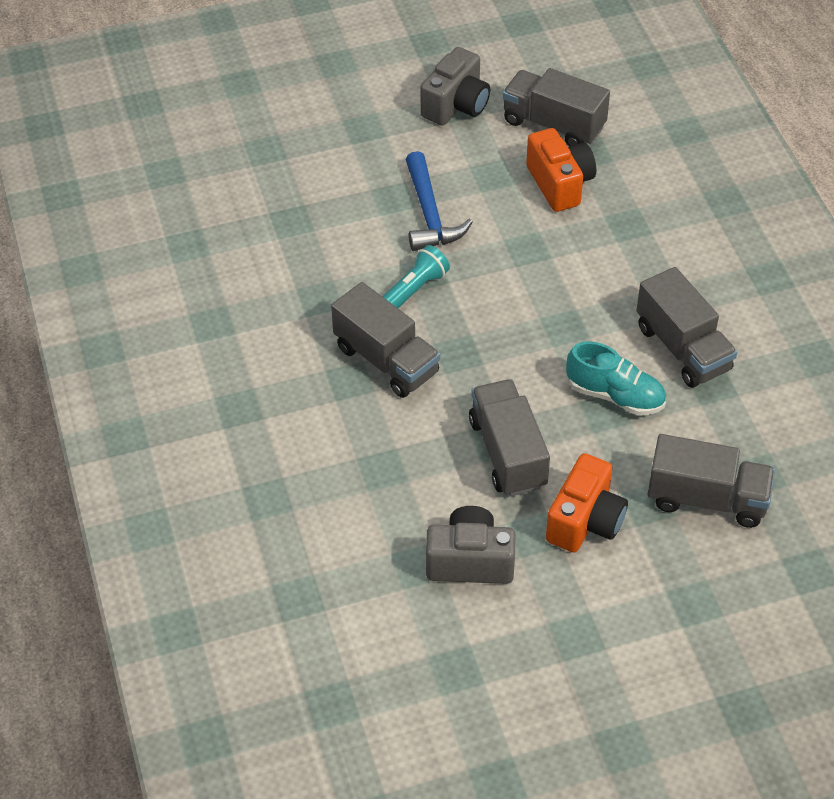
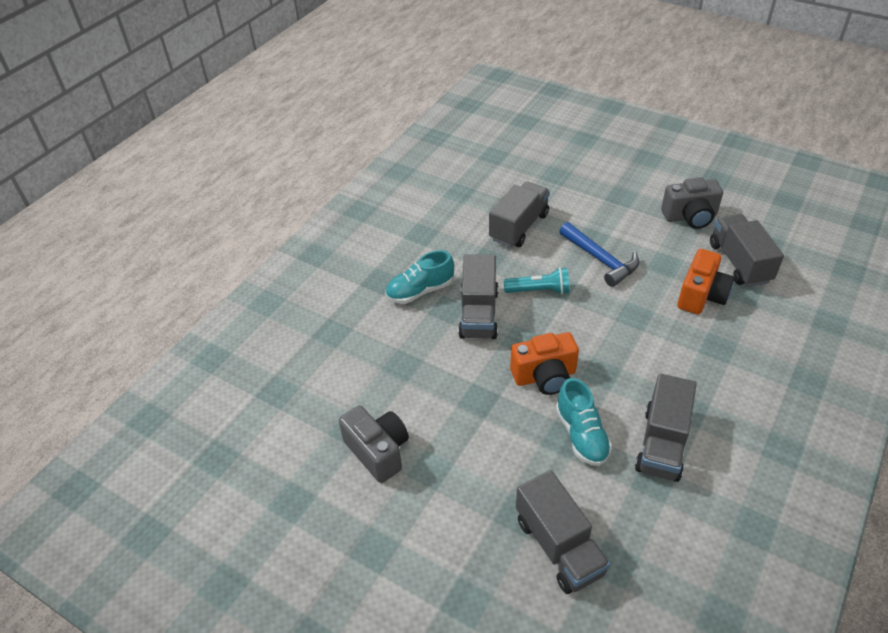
camera: 50 degrees right, 5 degrees down
blue hammer [406,151,473,251] -> blue hammer turned 75 degrees counterclockwise [559,222,639,287]
grey truck [469,379,550,496] -> grey truck moved to [489,182,550,247]
orange camera [546,453,628,552] -> orange camera moved to [510,332,579,395]
none -> turquoise shoe [386,250,454,304]

